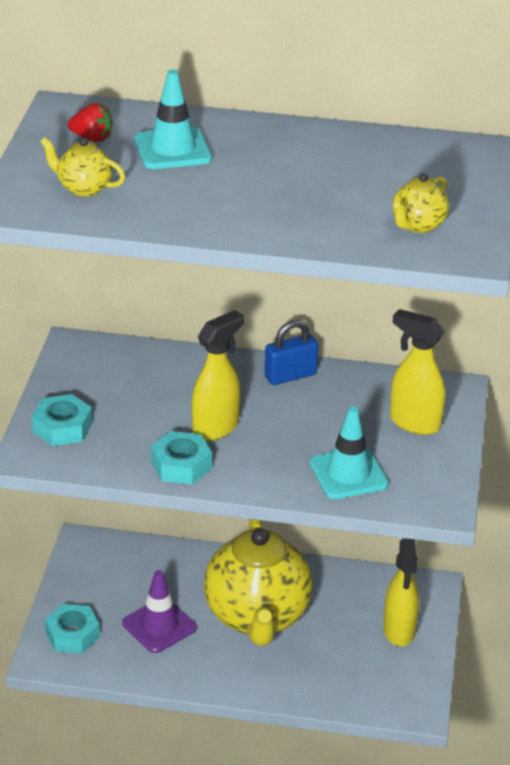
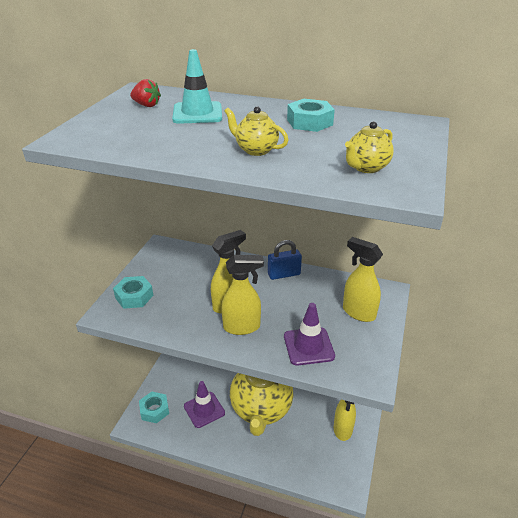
camera: 10 degrees right, 0 degrees up
yellow teapot [40,137,125,197] -> yellow teapot moved to [224,106,288,156]
turquoise nut [151,431,212,484] -> turquoise nut moved to [287,99,335,132]
turquoise traffic cone [310,406,389,499] -> purple traffic cone [284,303,335,366]
none -> yellow spray bottle [221,255,264,335]

